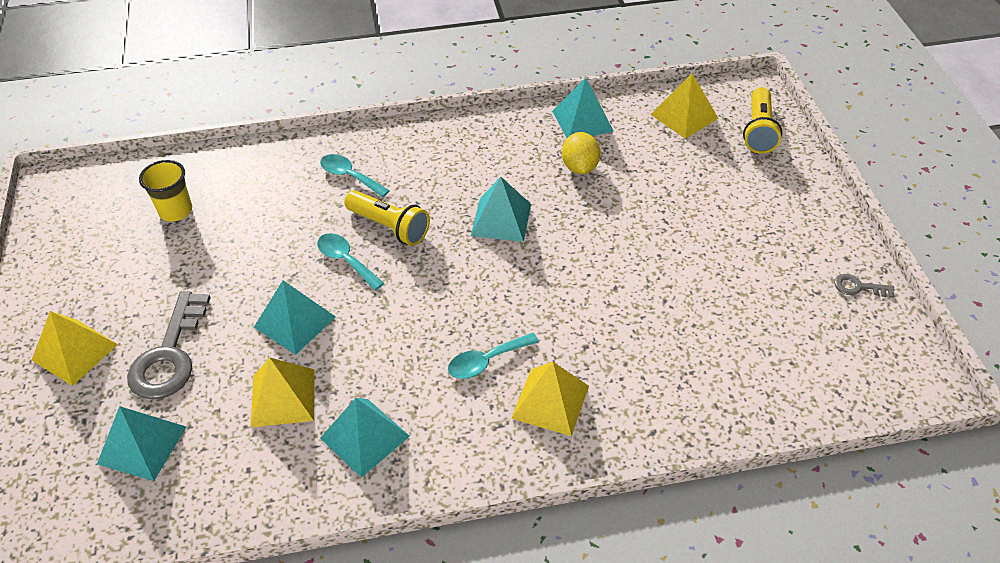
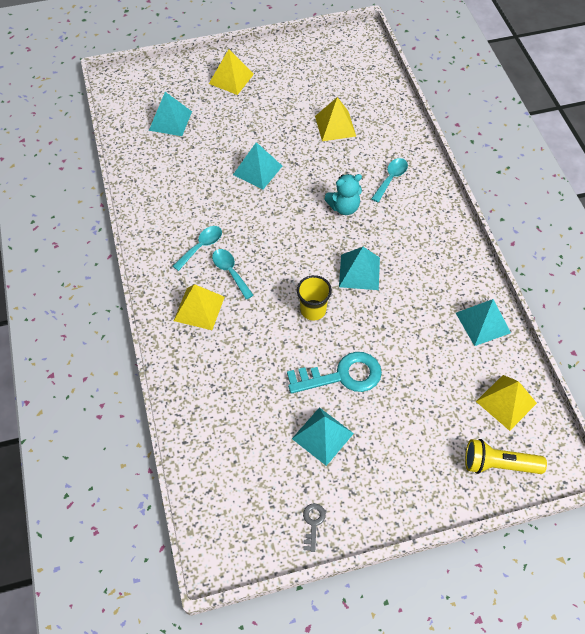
camera: 85 degrees right, 10 degrees up
grey key [127,291,211,400] -> none
yellow cup [139,160,192,222] -> yellow cup moved to [297,275,332,321]
yellow pyramid [250,357,315,428] -> yellow pyramid moved to [315,97,356,141]
turquoise spoon [317,233,384,290] -> turquoise spoon moved to [173,226,222,271]
turquoise pyramid [320,398,410,478] -> turquoise pyramid moved to [292,407,354,466]
yellow flashlight [344,190,430,246] -> turquoise teddy bear [324,174,362,215]
yellow lemon [562,132,601,174] -> none
none -> turquoise key [287,352,382,394]

